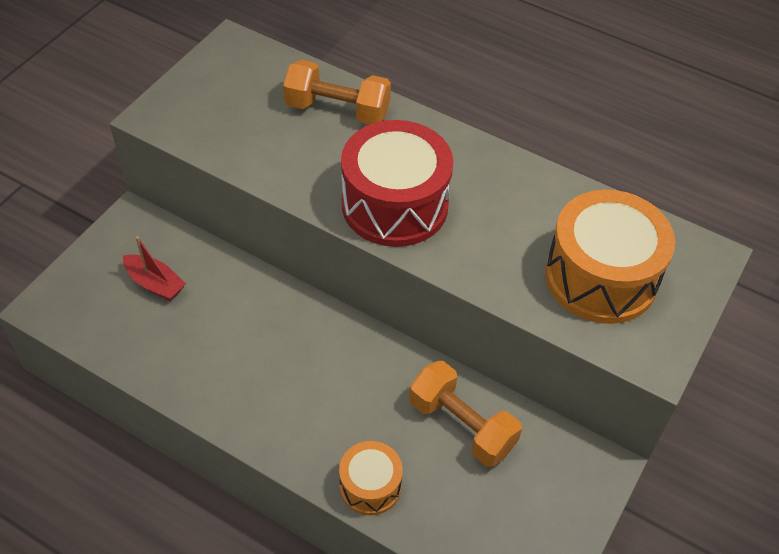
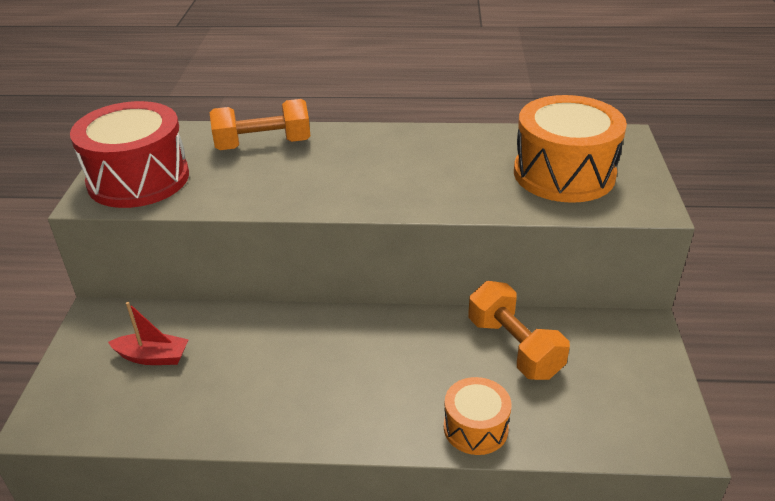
camera: 25 degrees left, 15 degrees down
red drum [341,120,453,247] -> red drum moved to [70,101,189,208]
orange dumbbell [409,361,522,467] -> orange dumbbell turned 45 degrees clockwise [468,281,570,380]

